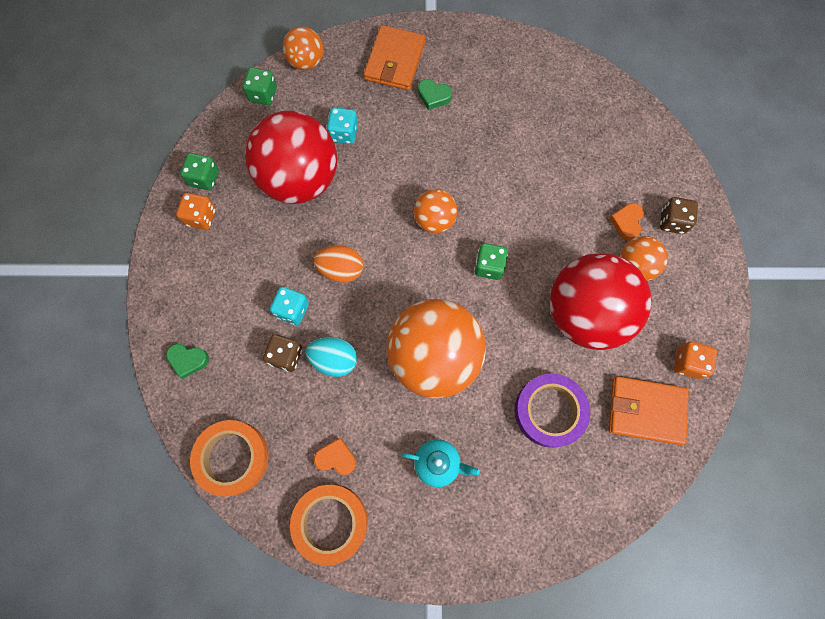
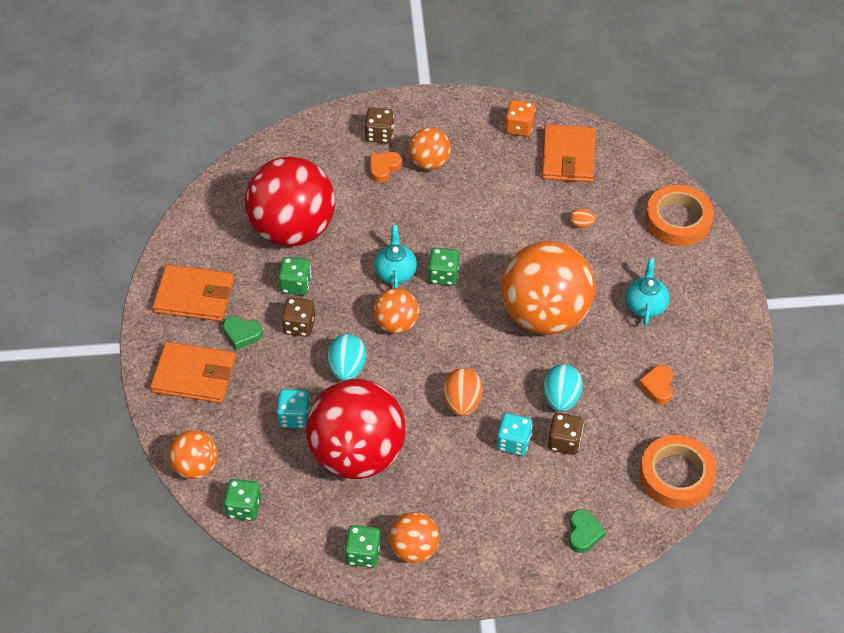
camera: 95 degrees left, 20 degrees down
orange dice [176,193,216,230] -> orange ball [389,512,440,563]
orange tape [290,484,368,566] -> orange tape moved to [645,185,714,246]
green heart [418,79,452,110] -> green heart turned 90 degrees clockwise [223,316,263,350]
purple tape [515,374,590,448] -> orange egg [570,208,595,228]
red ball [550,253,652,350] -> red ball moved to [245,156,335,246]
orange heart [609,203,644,240] -> orange heart turned 120 degrees clockwise [370,152,402,183]
none -> orange wallet [153,265,234,321]
none -> green dice [278,257,311,295]
none -> brown dice [281,297,315,337]
none -> turquoise egg [327,334,366,381]
none -> turquoise teapot [374,225,417,288]

